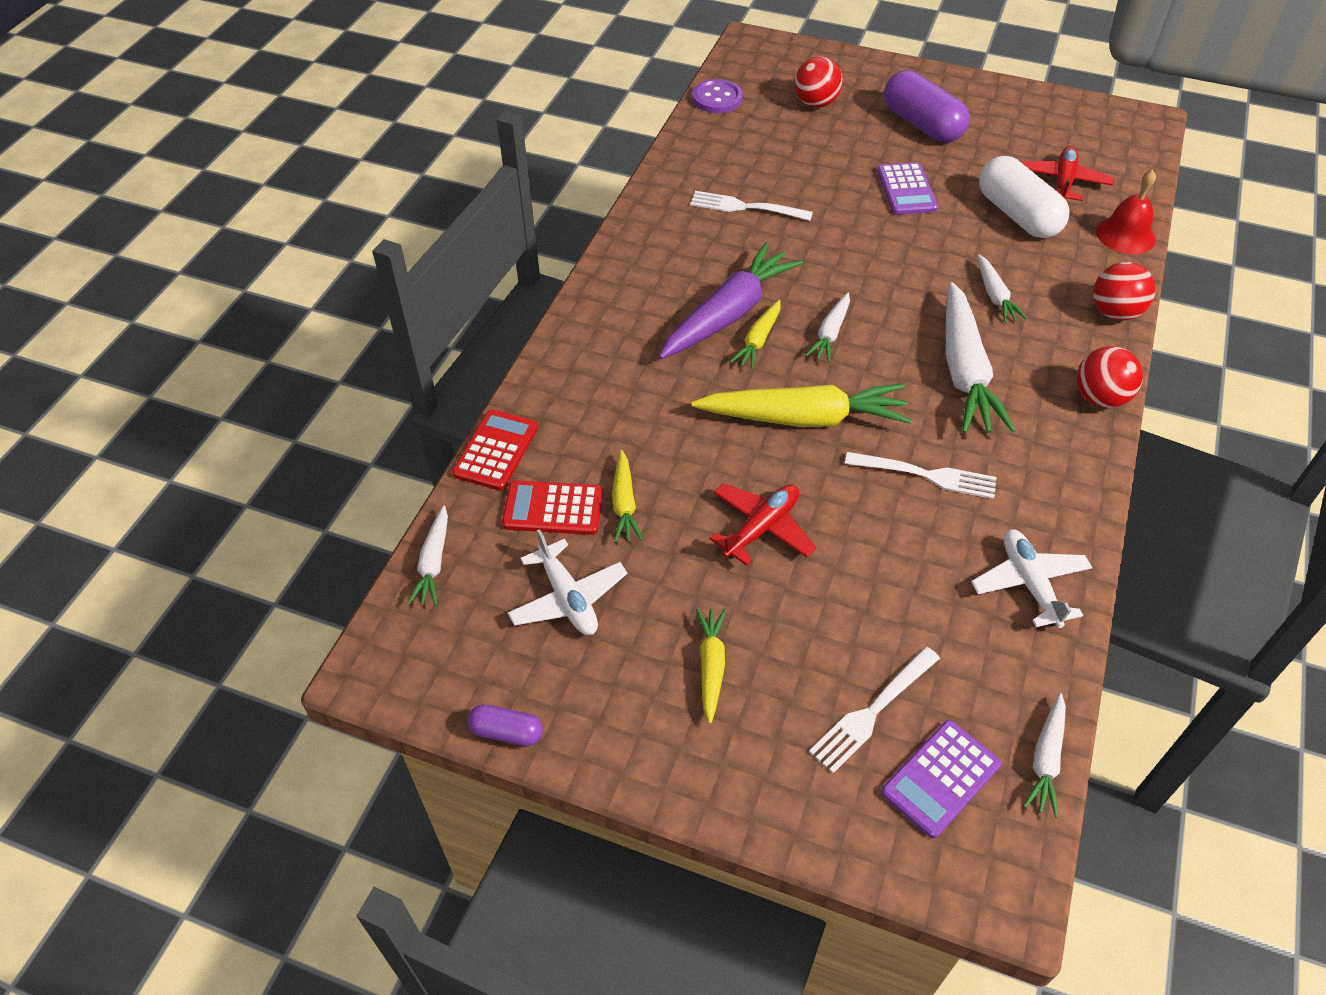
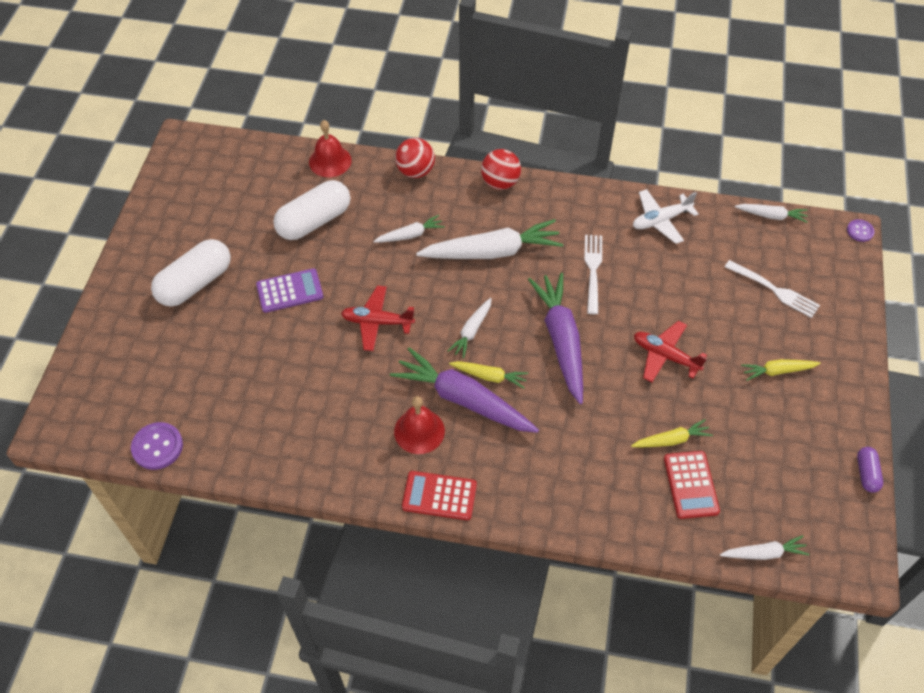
camera: 100 degrees left, 5 degrees up
red calculator [452,409,538,491] -> red calculator moved to [402,471,477,520]
white plane [508,529,627,635] -> none
white fork [690,191,813,221] -> none
yellow carrot [691,384,912,427] -> purple carrot [528,273,583,404]
red ball [794,57,843,108] -> none
white carrot [806,293,850,362] -> white carrot turned 105 degrees clockwise [447,298,492,358]
purple calculator [881,720,1001,839] -> none
purple capsule [884,70,969,142] -> white capsule [151,239,231,307]
red plane [1021,146,1114,201] -> red plane moved to [341,286,415,351]
none -> red bell [394,396,445,454]
none -> purple button [847,219,875,242]

